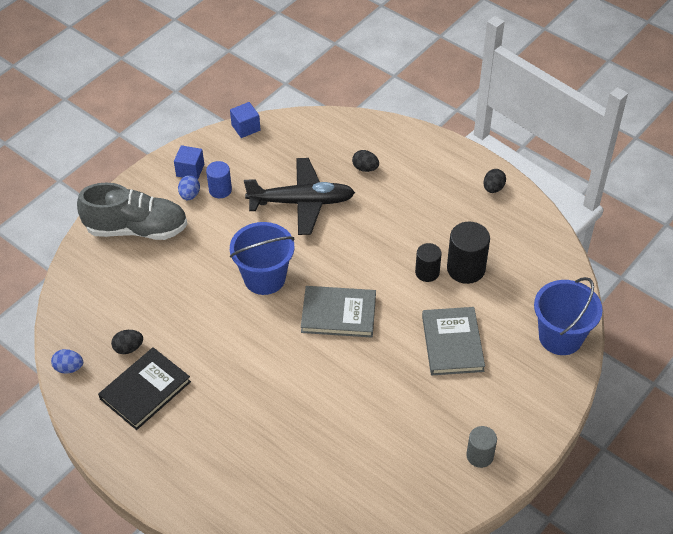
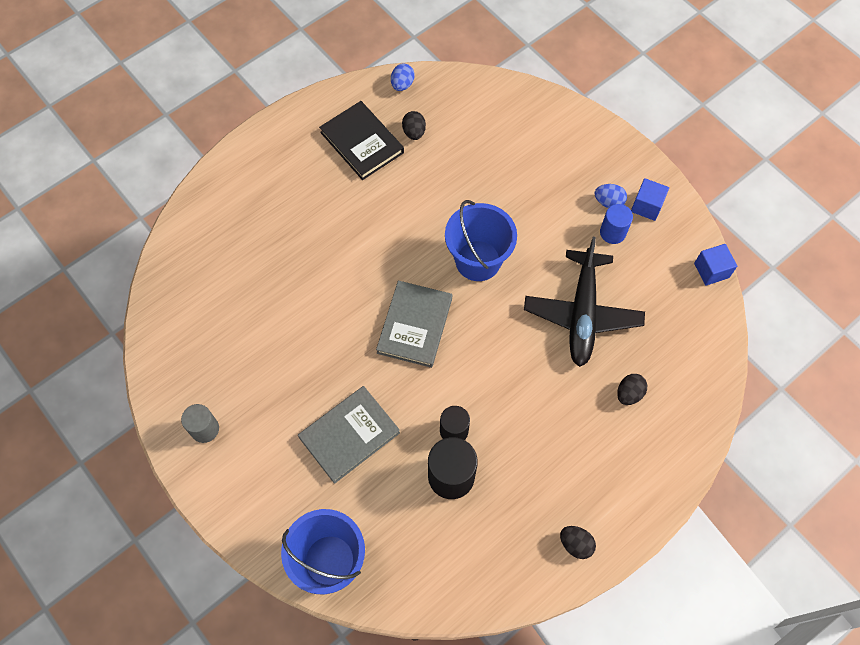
camera: 100 degrees right, 15 degrees up
grey shoe [77,183,187,240] -> none
grey book [422,307,485,375] -> grey book turned 45 degrees counterclockwise [298,386,400,484]

